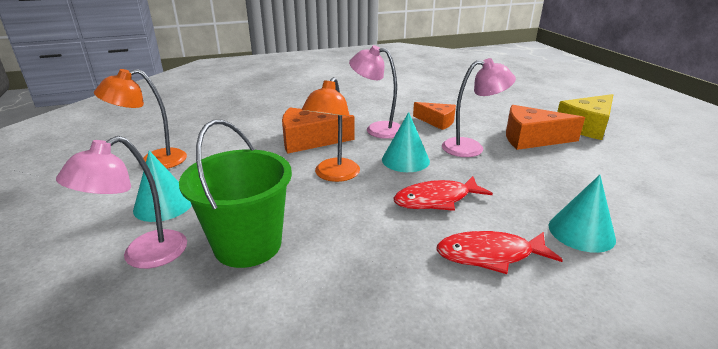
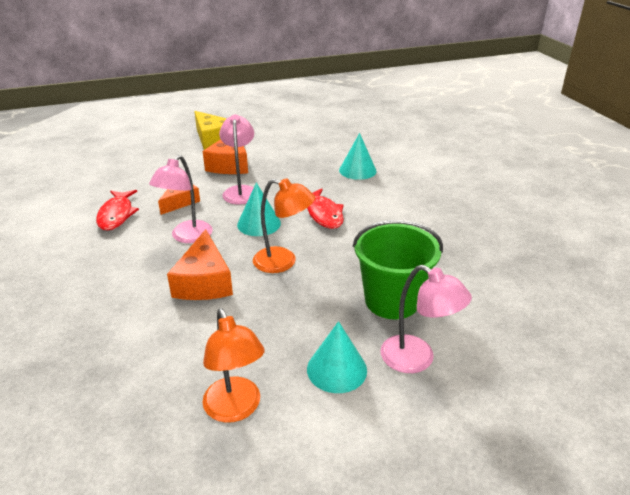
camera: 90 degrees left, 5 degrees up
red fish [436,231,563,274] -> red fish moved to [96,190,139,231]

